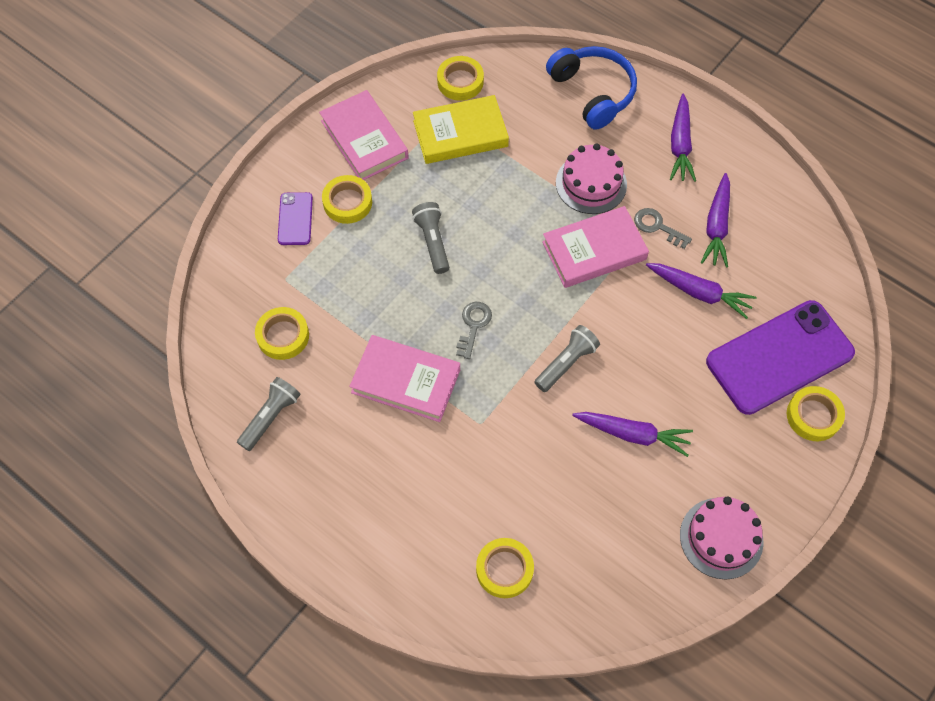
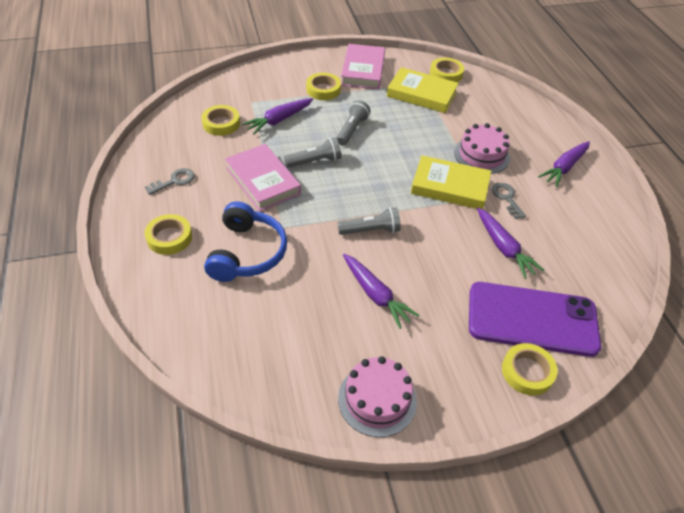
camera: 35 degrees right, 15 degrees down
grey flashlight [237,377,301,451] -> grey flashlight moved to [284,137,341,168]
purple phone [278,192,313,245] -> none
grey key [456,302,492,359] -> grey key moved to [145,168,195,195]
yellow tape [476,538,534,598] -> yellow tape moved to [145,214,192,255]
pink book [542,206,649,288] -> yellow book [411,155,491,210]
blue headphones [546,46,637,130] -> blue headphones moved to [204,201,287,282]
purple carrot [701,173,730,268] -> purple carrot moved to [242,98,313,134]

